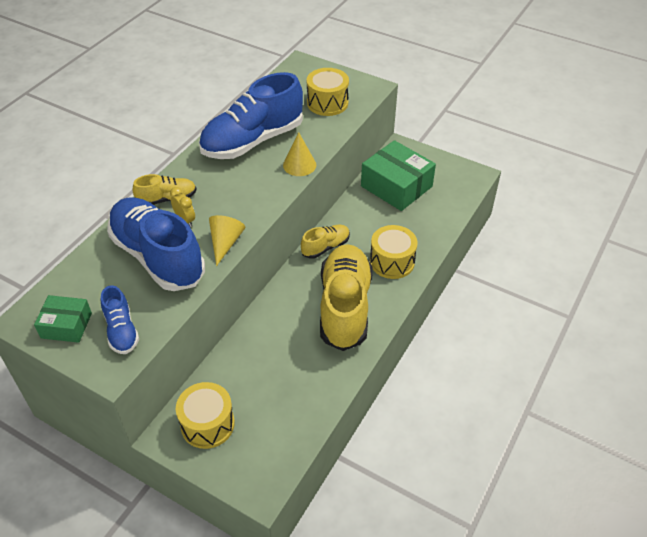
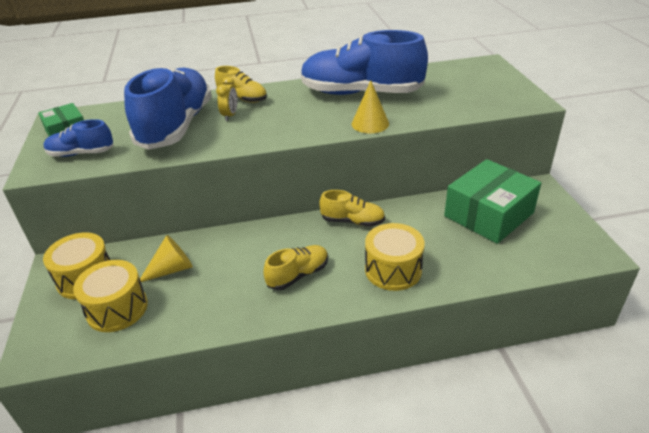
camera: 50 degrees right, 10 degrees down
blue shoe [101,285,139,354] -> blue shoe turned 60 degrees clockwise [44,119,114,157]
yellow cone [209,215,245,266] -> yellow cone moved to [140,235,193,282]
yellow drum [307,68,349,116] -> yellow drum moved to [73,260,148,332]
yellow shoe [320,244,372,351] -> yellow shoe [263,245,328,290], size x0.48
green box [361,140,436,211] -> green box turned 45 degrees clockwise [444,159,541,244]

